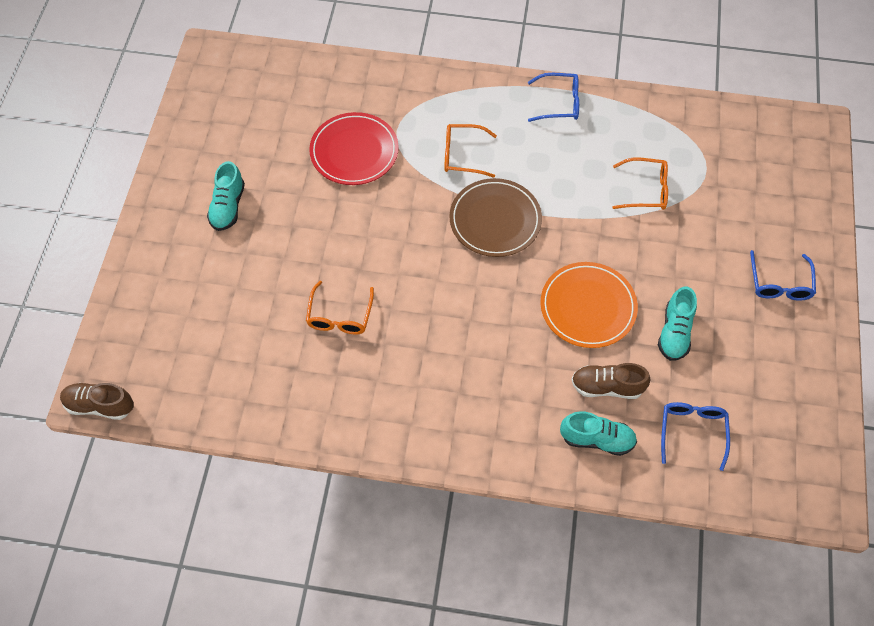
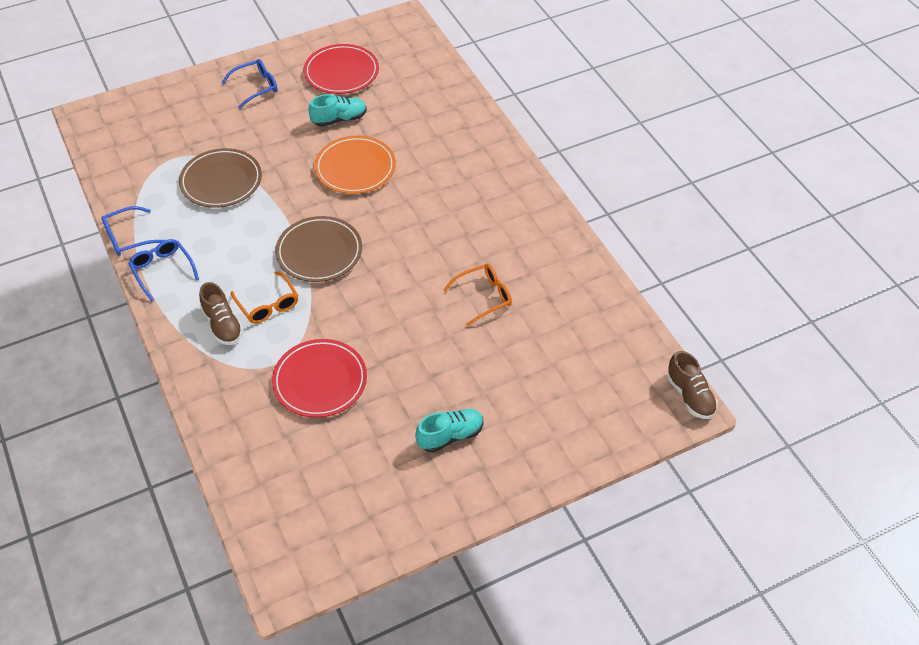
camera: 125 degrees left, 10 degrees down
turquoise shoe [560,411,637,456] -> none
brown shoe [571,363,650,399] -> brown shoe moved to [199,282,243,345]
orange glasses [612,158,668,210] -> brown plate [179,148,262,208]
blue glasses [661,402,730,471] -> blue glasses moved to [101,206,165,256]
none -> red plate [304,44,379,94]

